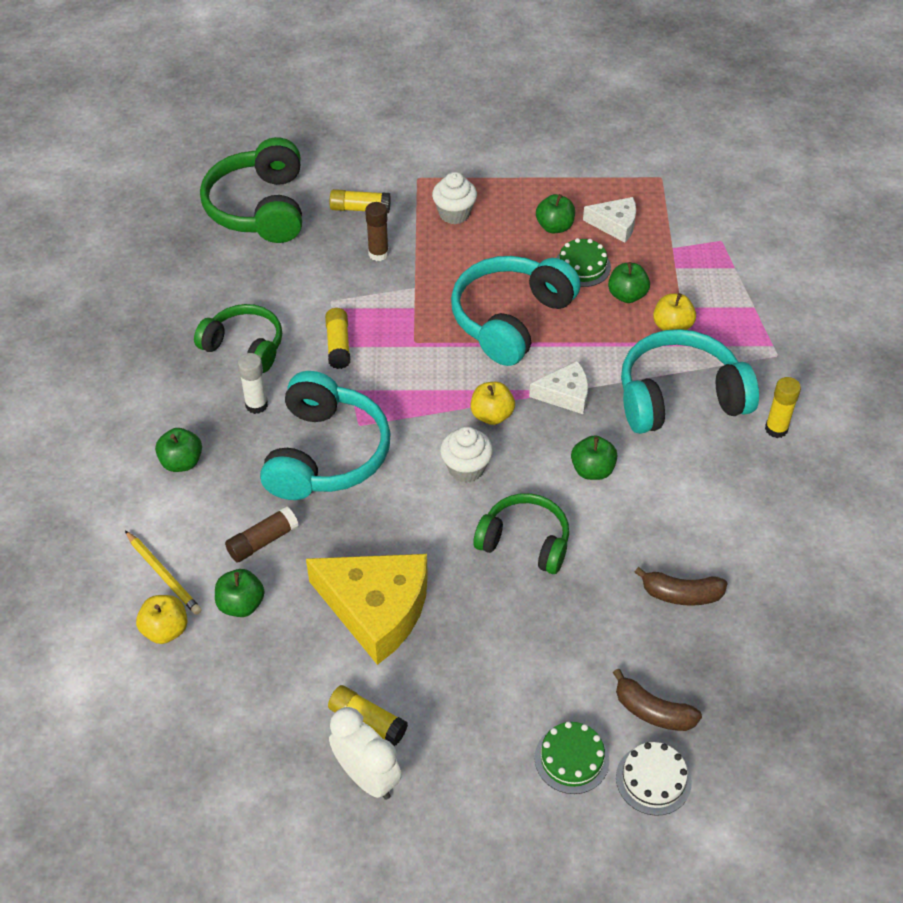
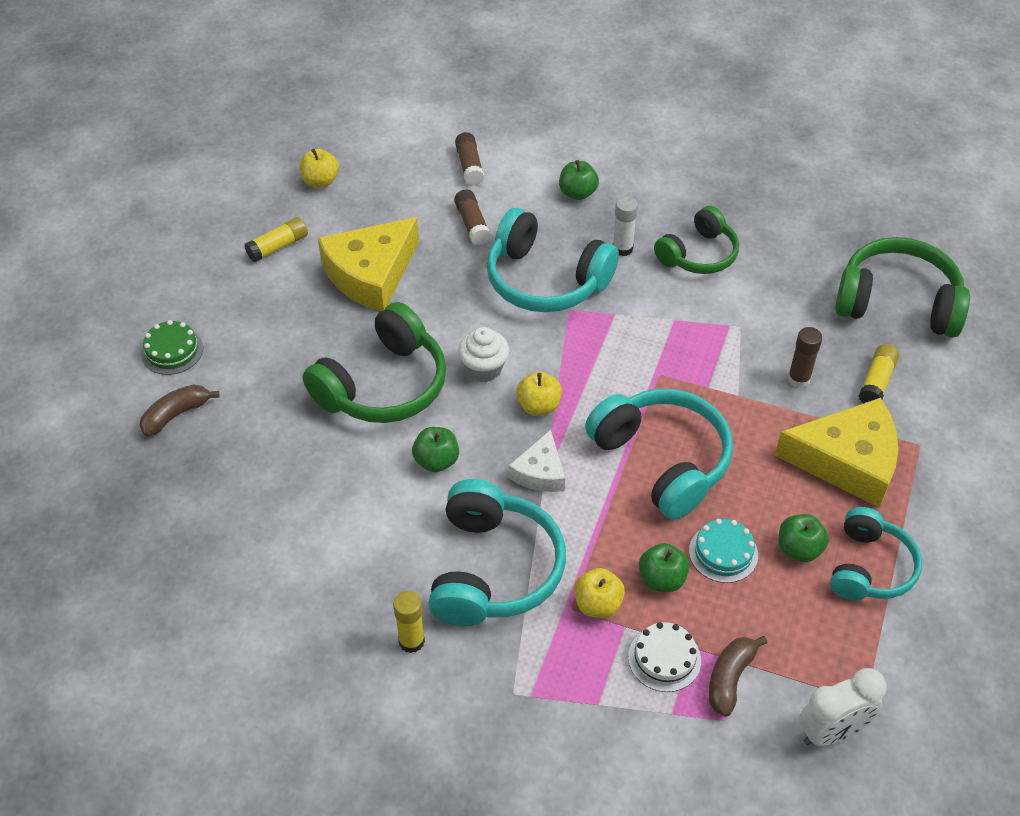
camera: 110 degrees right, 0 degrees up
yellow pencil [125,531,202,615] -> brown glue stick [455,132,484,186]
yellow apple [136,595,187,644] -> yellow apple moved to [299,149,339,188]
green apple [215,569,265,617] -> none
yellow glue stick [325,308,350,369] -> none
white clock [329,707,402,800] -> white clock moved to [799,668,887,746]
white cupcake [432,172,477,224] -> yellow cheese [775,398,898,508]
green headphones [473,493,569,574] -> green headphones [302,302,446,423], size x1.54
green cake [556,238,611,287] -> turquoise cake [689,519,758,583]
white cheese [583,197,636,243] -> none
white cake [616,742,692,816] -> white cake moved to [628,622,701,692]
brown banana [634,567,728,606] -> brown banana moved to [709,636,767,717]
none -> turquoise headphones [830,507,922,600]

